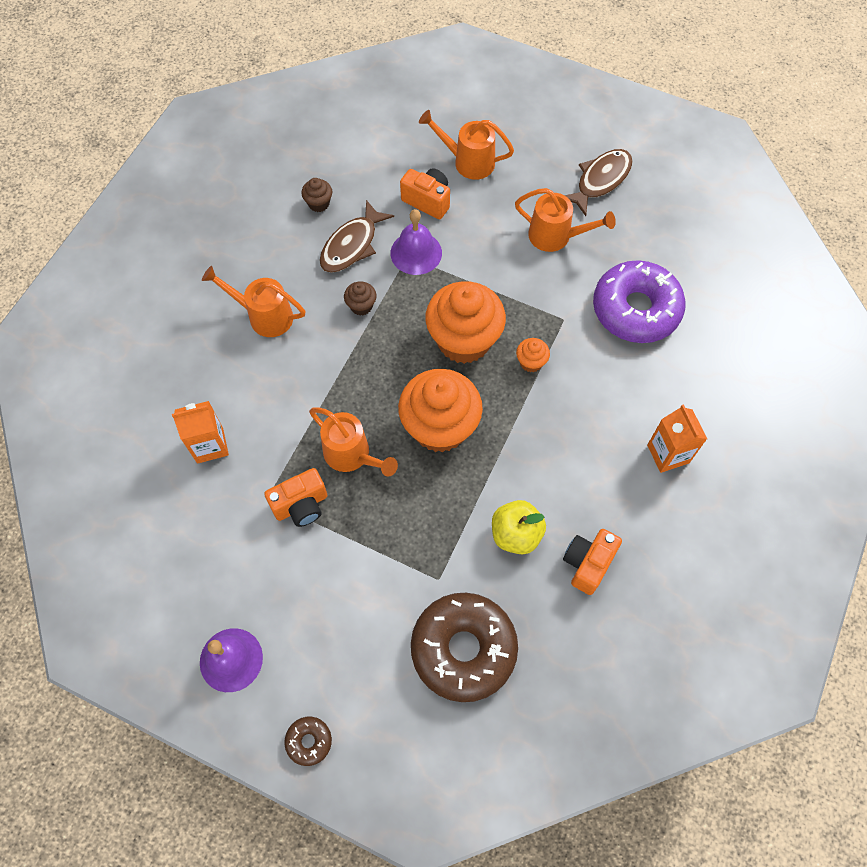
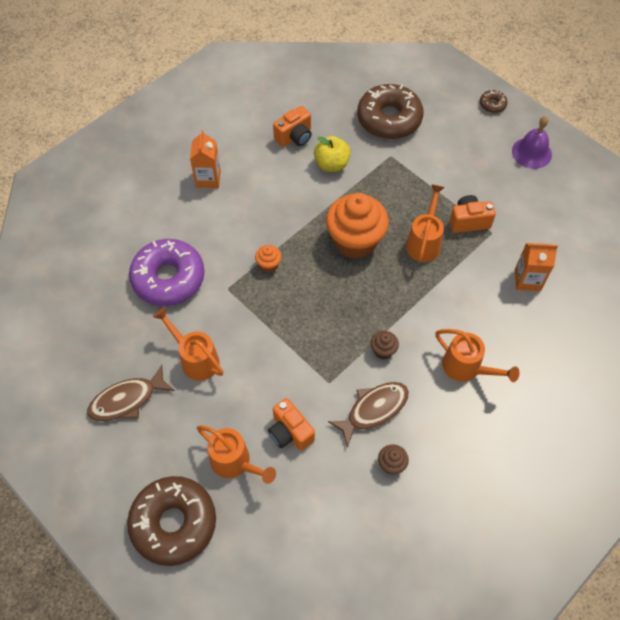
camera: 160 degrees left, 5 degrees down
orange watering can [309,407,398,477] -> orange watering can turned 45 degrees clockwise [406,184,445,262]
purple bell [391,209,442,275] -> none
orange cupcake [425,281,506,364] -> none
none -> brown donut [127,476,216,566]

